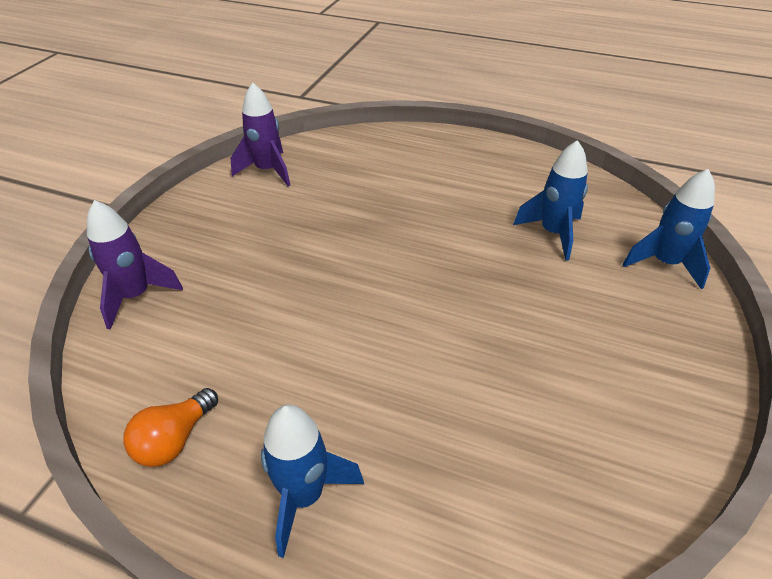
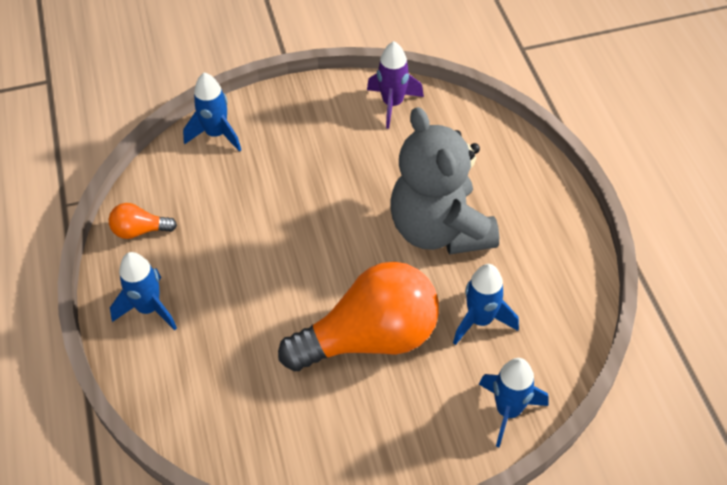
camera: 55 degrees right, 10 degrees up
purple rocket [87,200,183,330] -> blue rocket [183,72,241,152]
none -> orange light bulb [278,262,439,371]
none -> grey teddy bear [391,107,499,254]

